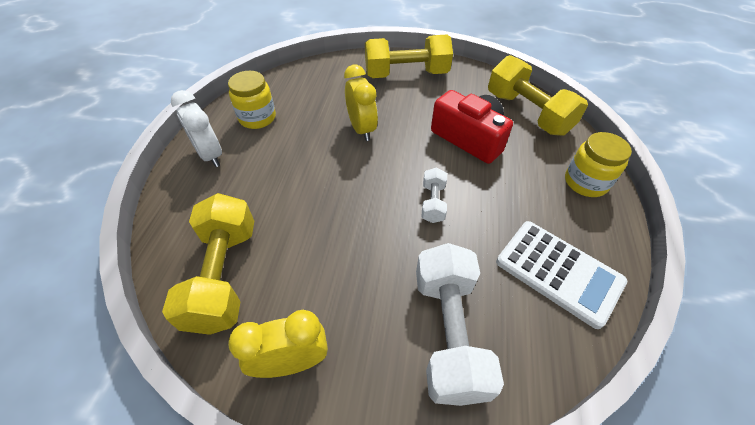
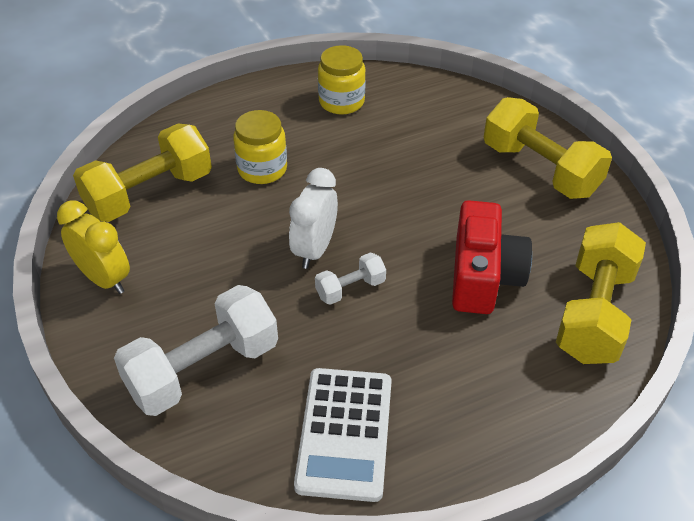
camera: 55 degrees right, 5 degrees down
white clock [171,90,222,167] -> white clock moved to [289,168,338,269]
yellow clock [344,65,378,141] -> none
yellow jar [565,132,632,197] -> yellow jar moved to [233,110,287,184]

